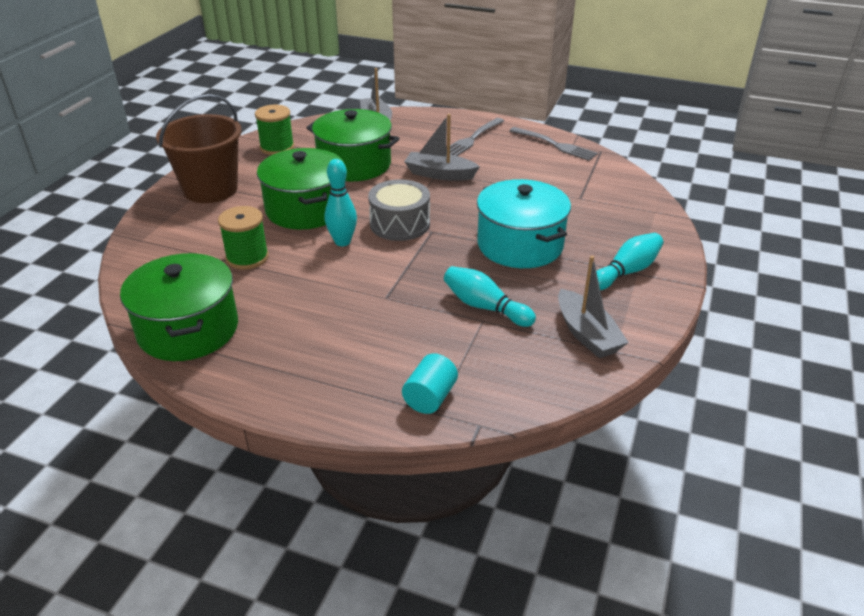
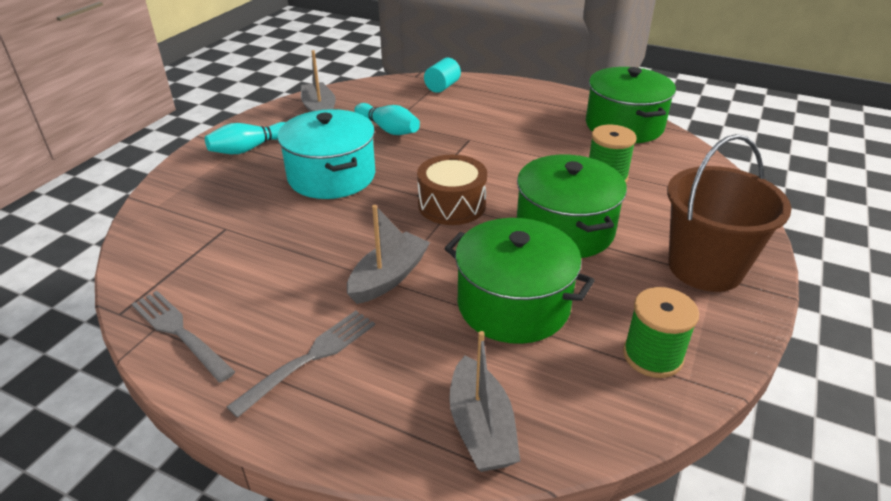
camera: 175 degrees left, 0 degrees up
turquoise bowling pin [325,159,357,246] -> none
grey drum [368,179,430,241] -> brown drum [417,155,487,225]
grey boat [404,114,480,181] -> grey boat turned 75 degrees counterclockwise [347,205,430,304]

